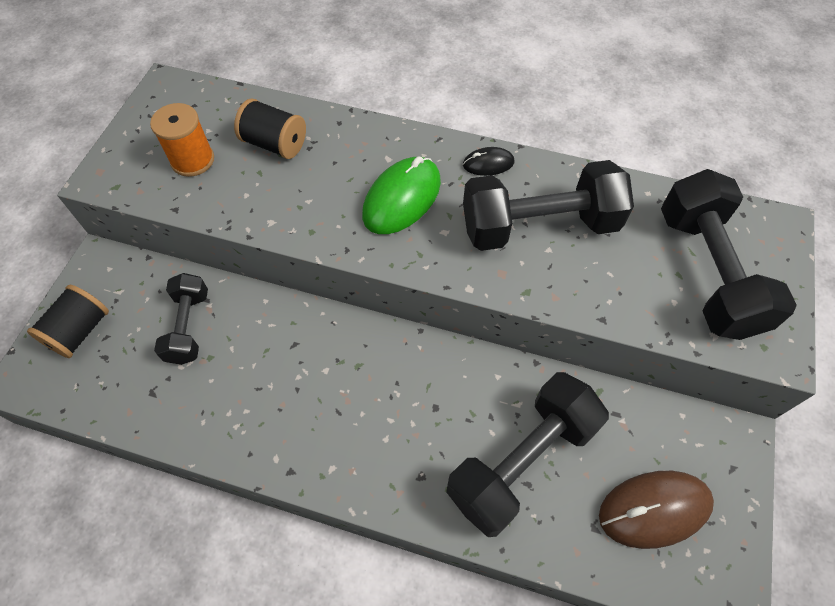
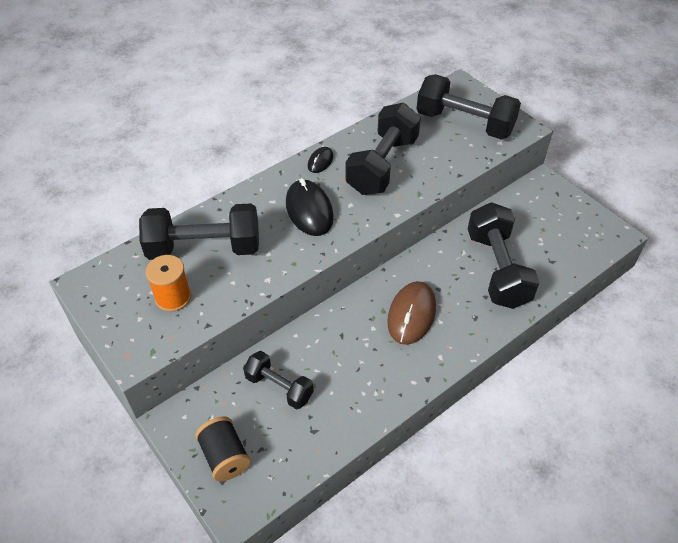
camera: 55 degrees left, 10 degrees down
black spool [234,98,306,159] -> black dumbbell [139,203,259,260]
green mouse [362,156,441,234] -> black mouse [286,178,334,236]
brown mouse [599,471,714,549] -> brown mouse moved to [387,281,436,345]

